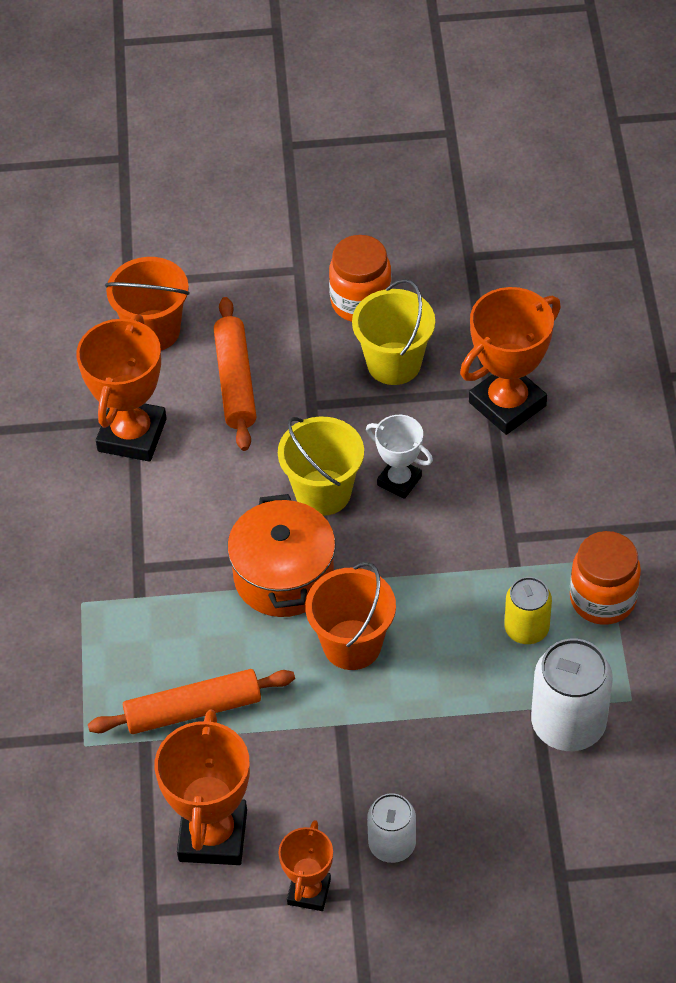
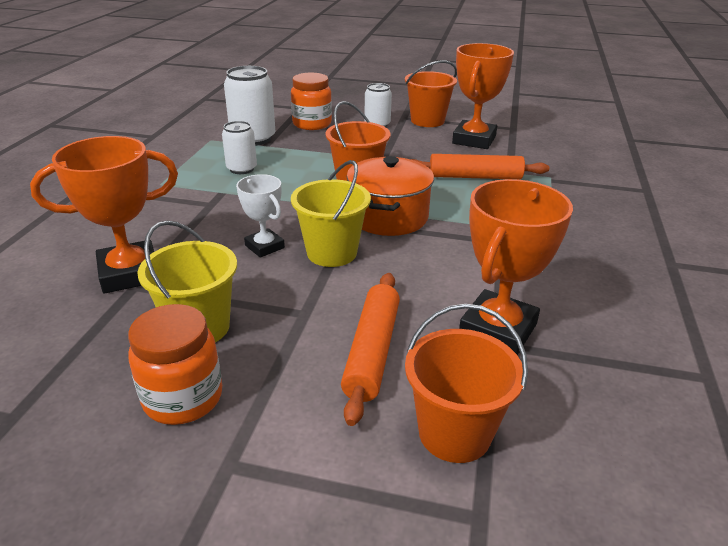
camera: 165 degrees left, 20 degrees down
orange trophy [278,820,333,911] -> orange bucket [405,61,457,127]
yellow can [504,577,552,644] -> white can [222,121,257,174]
orange jar [570,531,641,625] -> orange jar moved to [291,73,332,130]

